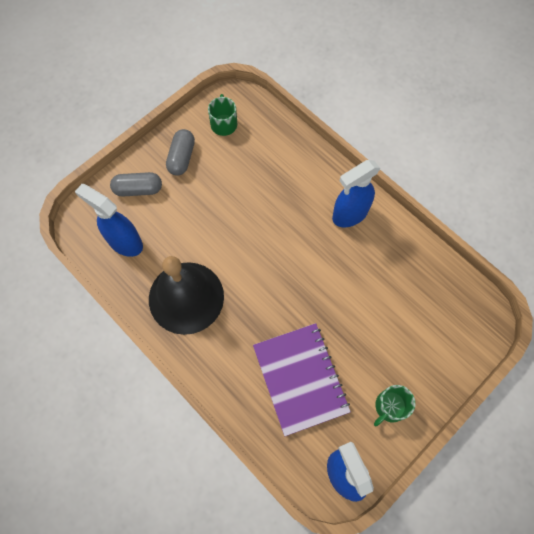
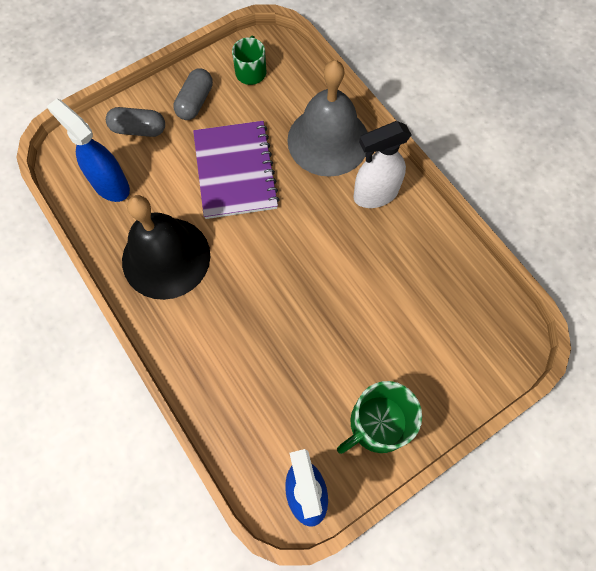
camera: 10 degrees right, 0 degrees up
purple notebook [253,323,351,436] -> purple notebook moved to [193,121,280,219]
blue spray bottle [332,160,381,227] -> white spray bottle [353,121,412,208]
green mug [374,385,415,427] -> green mug [337,381,422,454], size x1.54
none -> grey bell [287,60,368,177]

